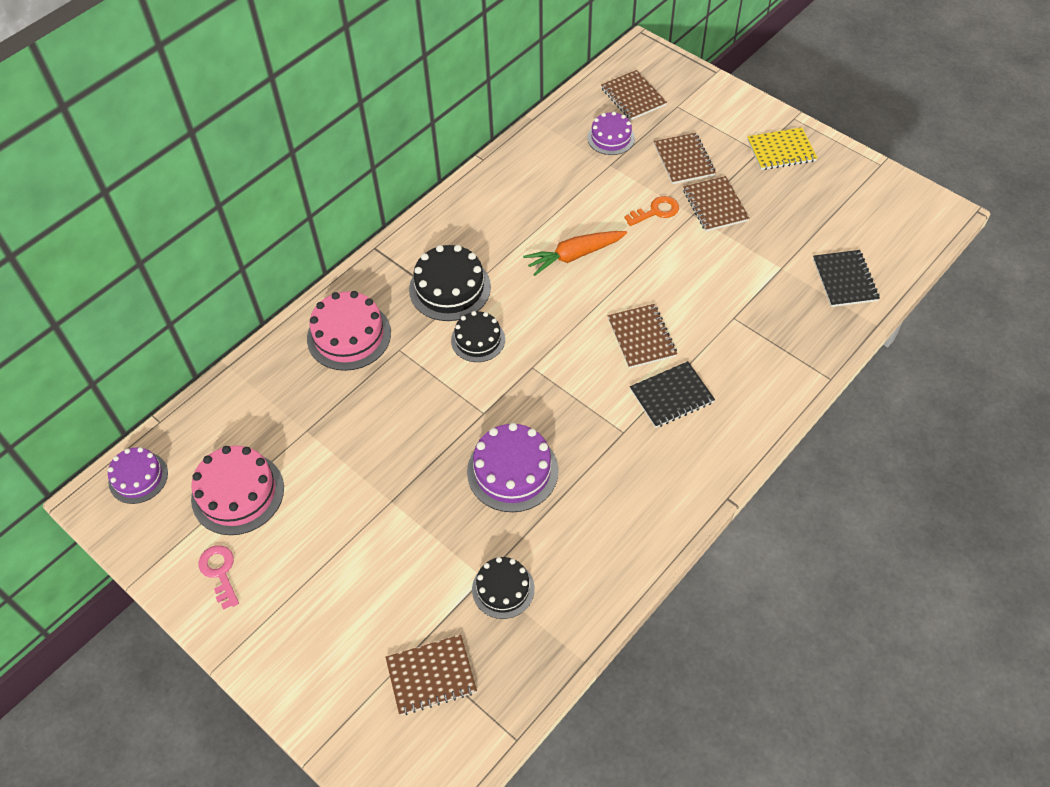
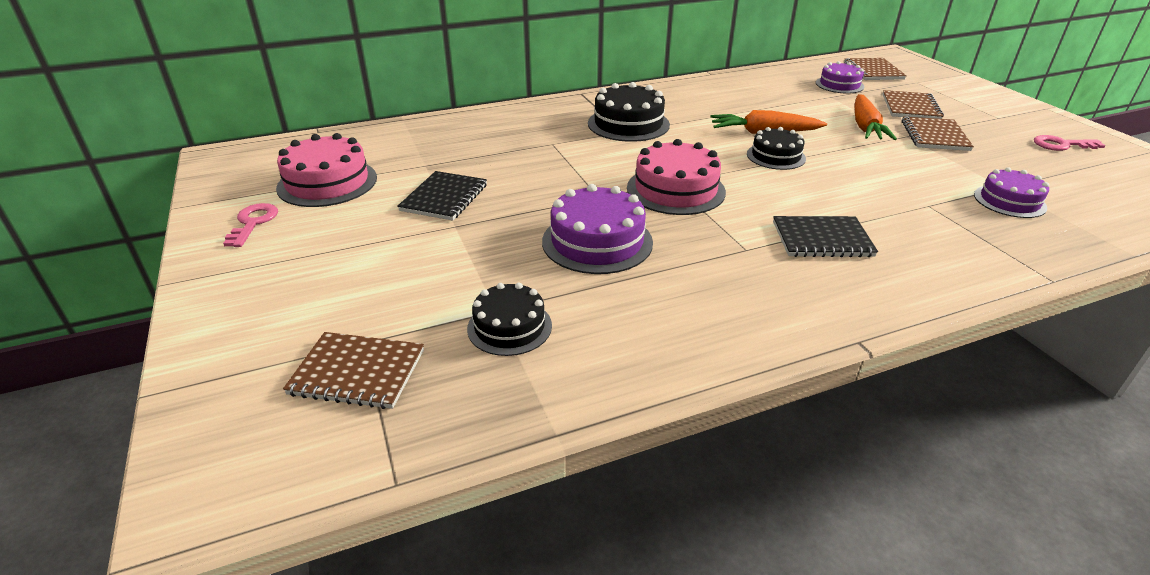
camera: 25 degrees right, 20 degrees down
purple cake [108,447,168,504] -> purple cake moved to [974,167,1049,218]
pink cake [307,291,391,371] -> pink cake moved to [627,139,726,215]
black cake [451,311,505,362] -> black cake moved to [747,127,806,170]
brown notebook [608,304,677,368] -> none
orange key [625,196,679,226] -> orange carrot [855,94,897,140]
yellow notebook [747,127,817,170] -> none
black notebook [813,250,880,307] -> black notebook moved to [397,171,487,221]
none -> pink key [1034,135,1105,151]

